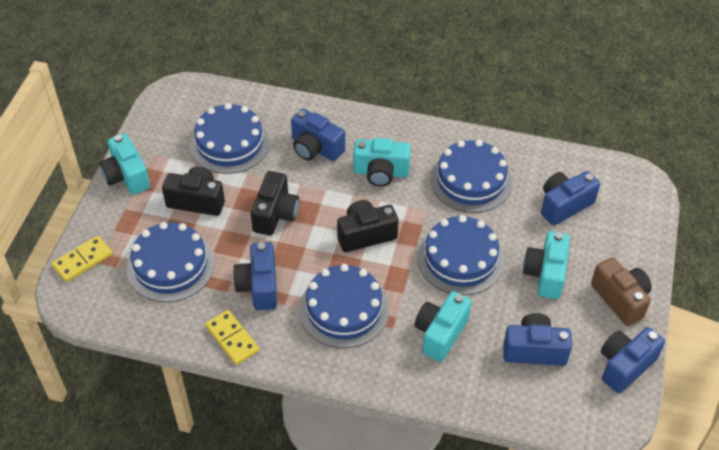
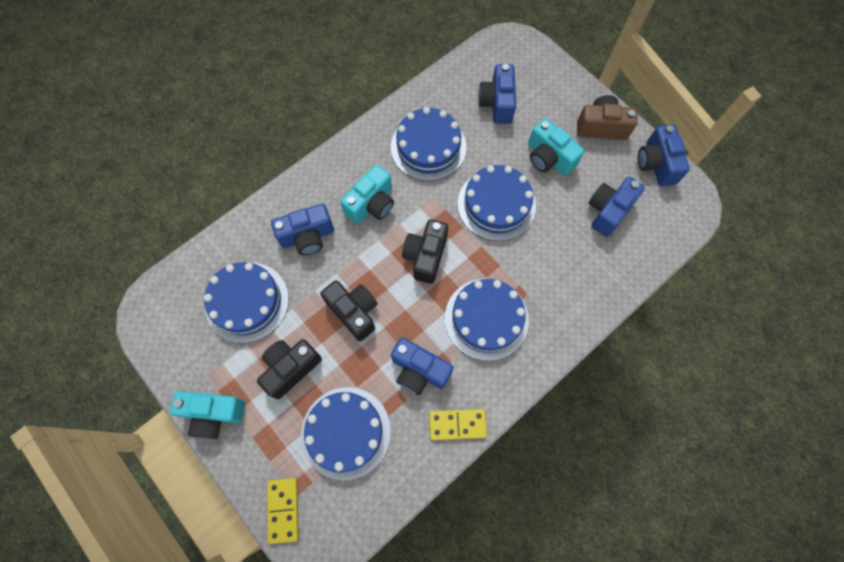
camera: 55 degrees left, 20 degrees up
turquoise camera [415,291,472,362] -> none

